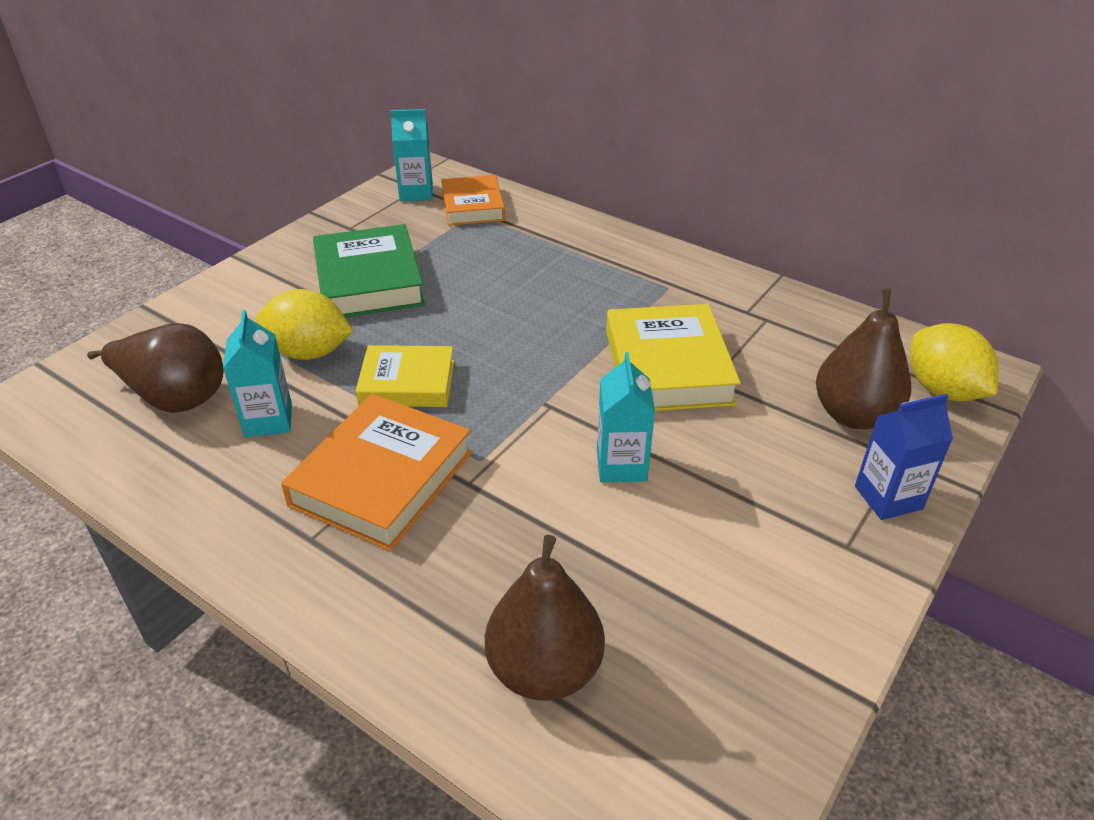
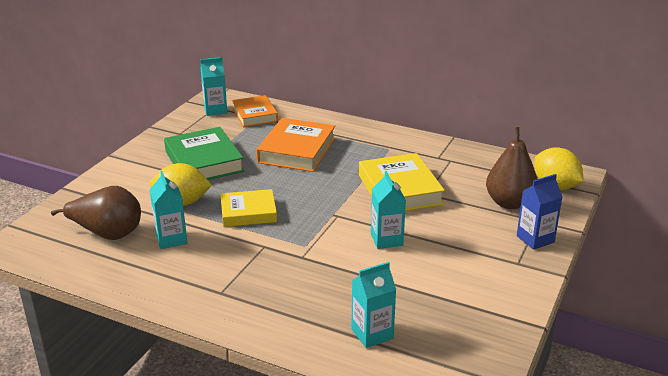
camera: 10 degrees left, 10 degrees down
orange book [281,394,472,551] -> orange book moved to [256,118,335,172]
brown pear [485,535,605,700] -> turquoise carton [351,262,396,348]

